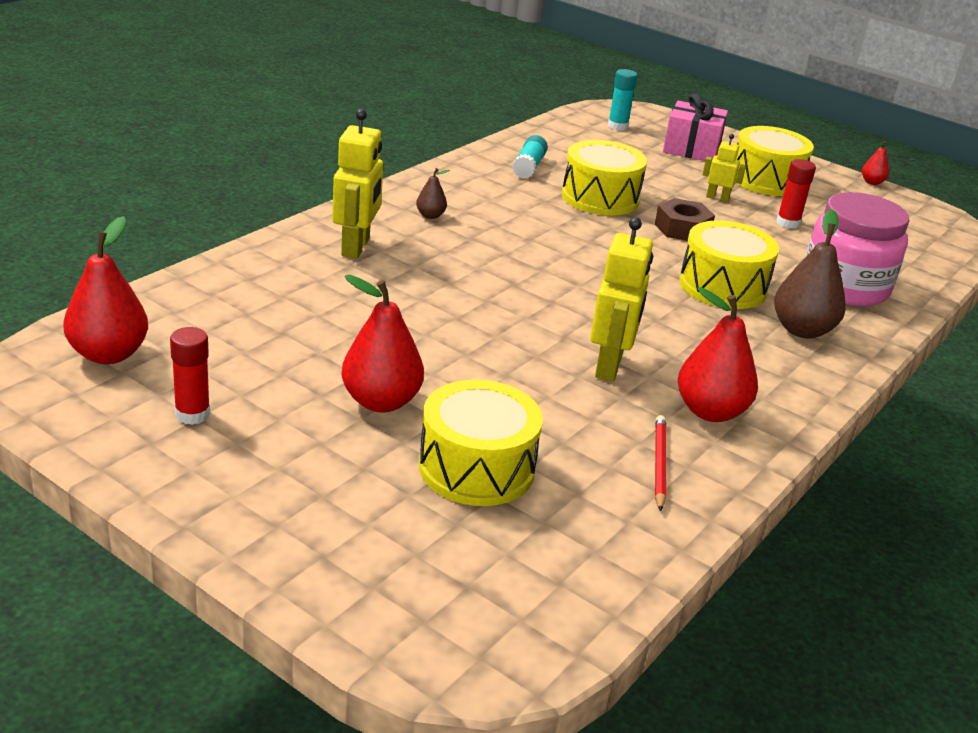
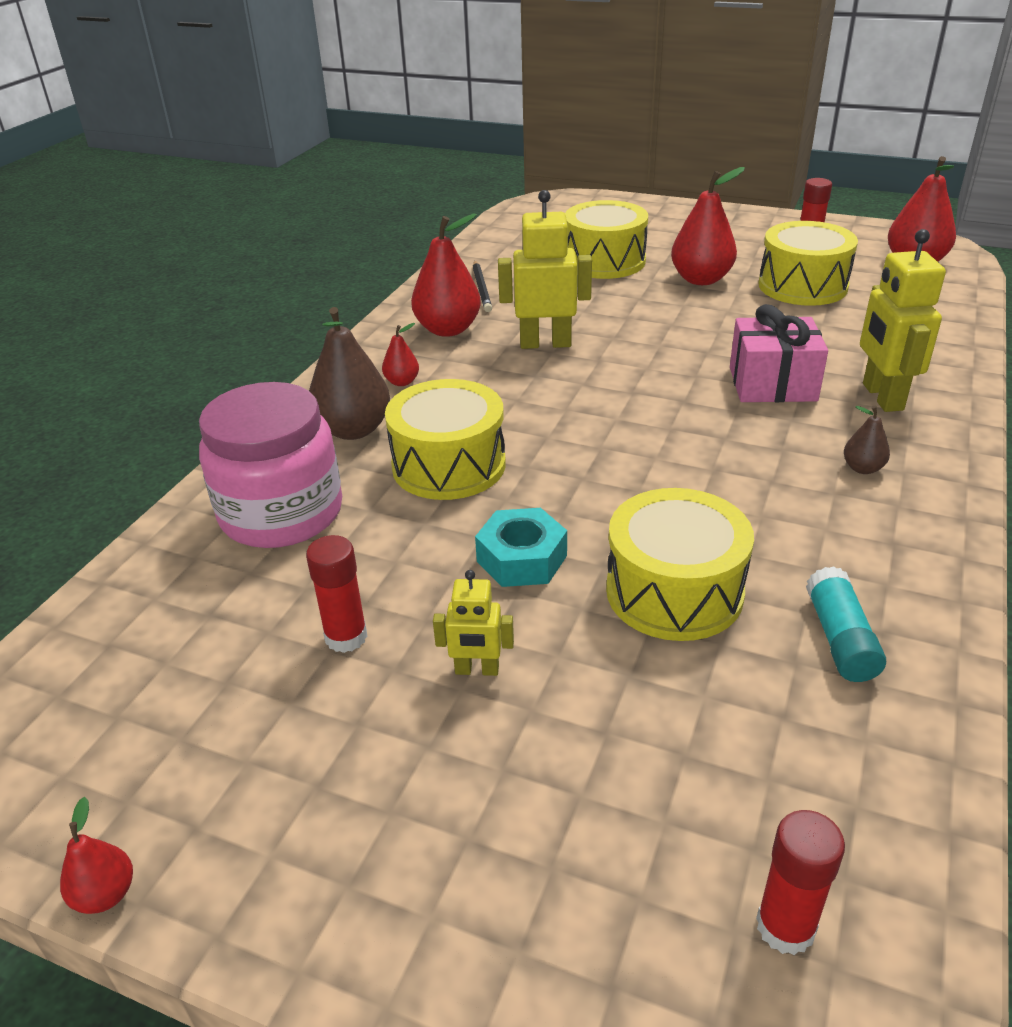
camera: 170 degrees right, 5 degrees up
yellow robot [590,217,653,381] -> yellow robot turned 90 degrees clockwise [498,190,592,349]
turquoise glue stick [608,69,637,131] -> red glue stick [756,810,845,955]
brown nut [655,198,715,241] -> turquoise nut [475,508,567,587]
red pencil [655,415,666,512] -> black pencil [473,261,492,312]
pink gift [663,93,728,161] -> pink gift moved to [730,304,828,402]
yellow drum [735,126,814,196] -> yellow drum moved to [758,221,858,306]
none -> red pear [382,323,419,386]

